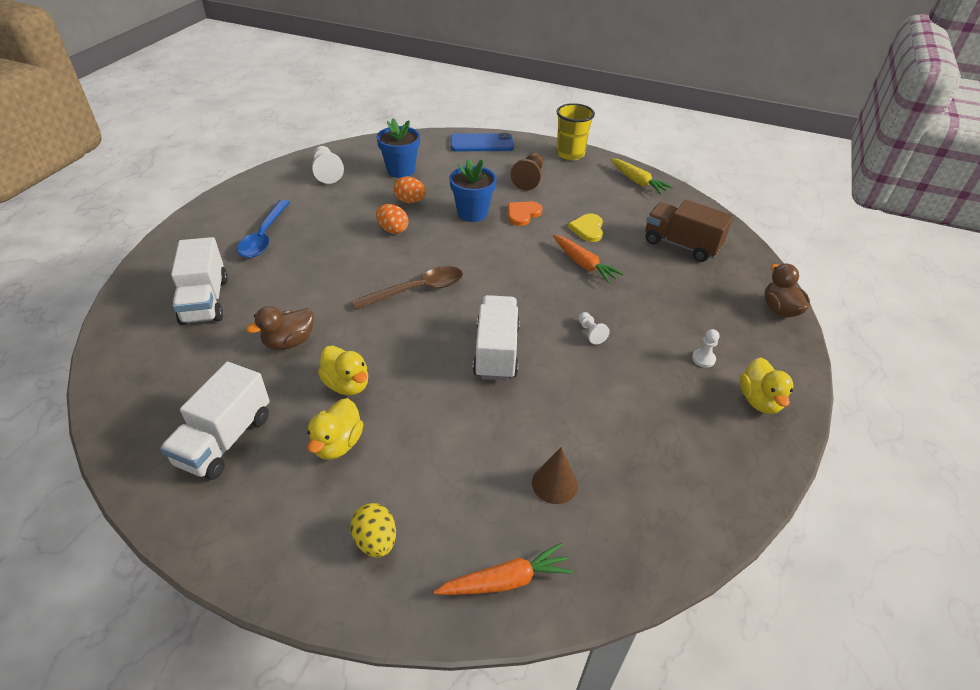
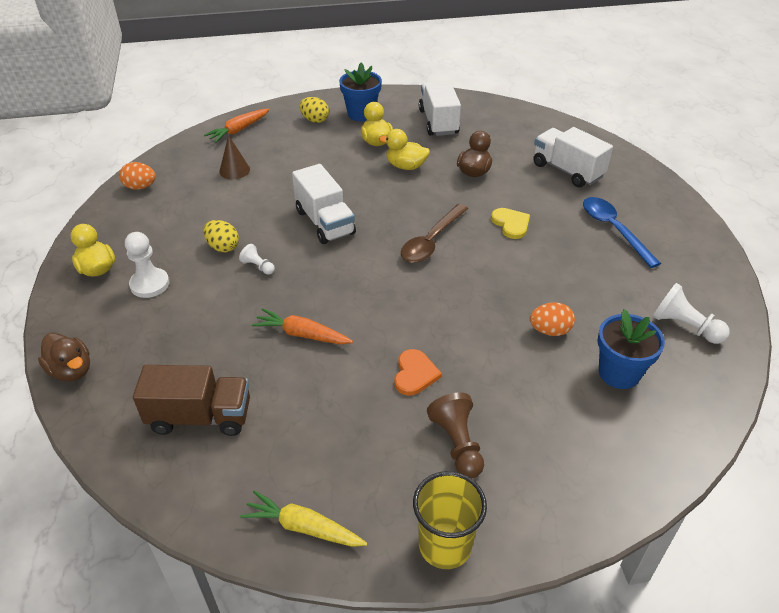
camera: 150 degrees right, 0 degrees up
orange egg [376,204,408,234] -> orange egg moved to [119,162,156,190]
blue flower pot [449,158,497,222] -> blue flower pot moved to [339,62,382,121]
blue phone [450,133,514,151] -> none
yellow heart [568,214,603,242] -> yellow heart moved to [491,208,530,239]
white pawn [692,329,720,367] -> white pawn [125,232,169,298], size x1.76
none -> yellow egg [203,220,239,252]

